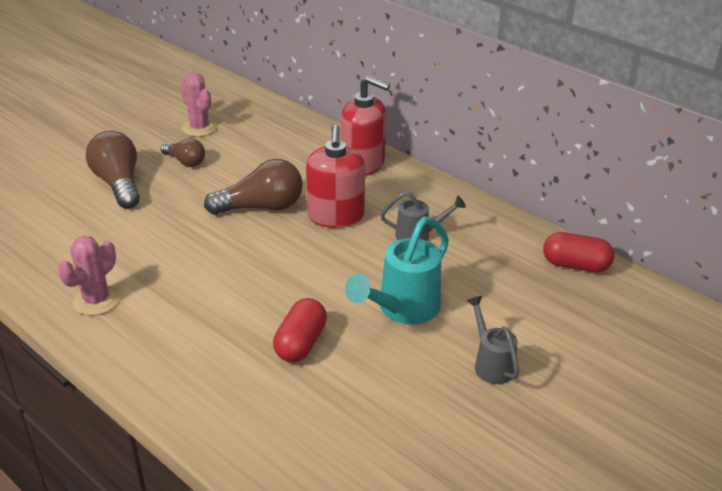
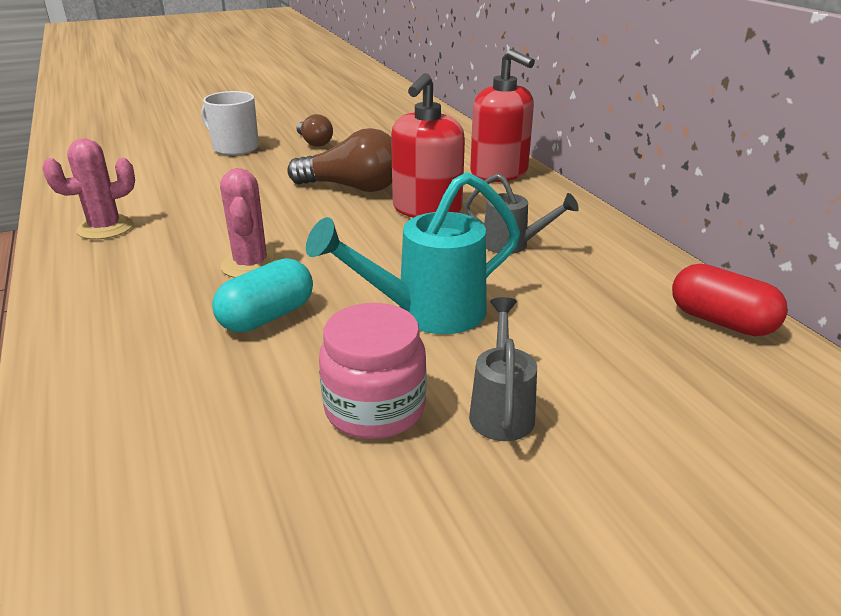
camera: 25 degrees right, 5 degrees down
brown light bulb [86,131,140,209] -> white mug [201,91,259,155]
pink cactus [181,73,217,137] -> pink cactus moved to [220,168,280,278]
red capsule [273,298,327,362] -> turquoise capsule [212,258,313,332]
none -> pink jar [319,303,427,439]

